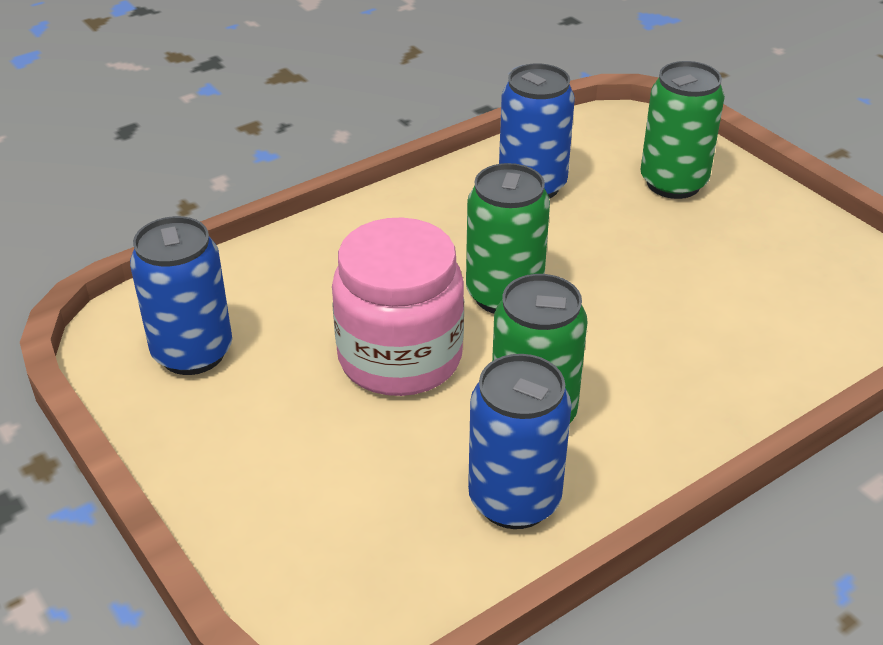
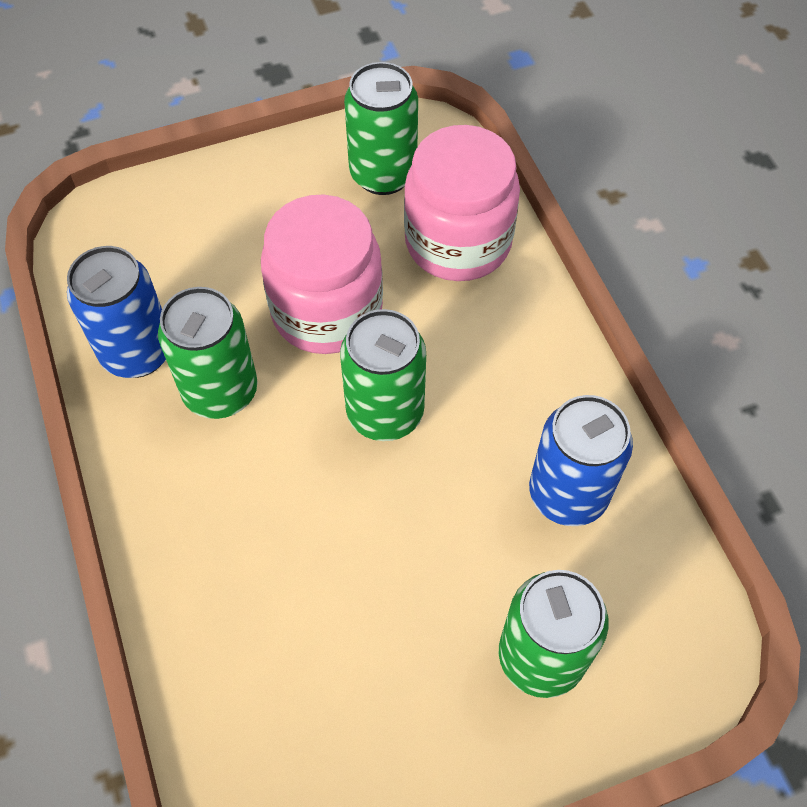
camera: 105 degrees right, 20 degrees up
blue can [130,216,232,375] -> green can [344,62,418,195]
none -> pink jar [404,125,520,281]

